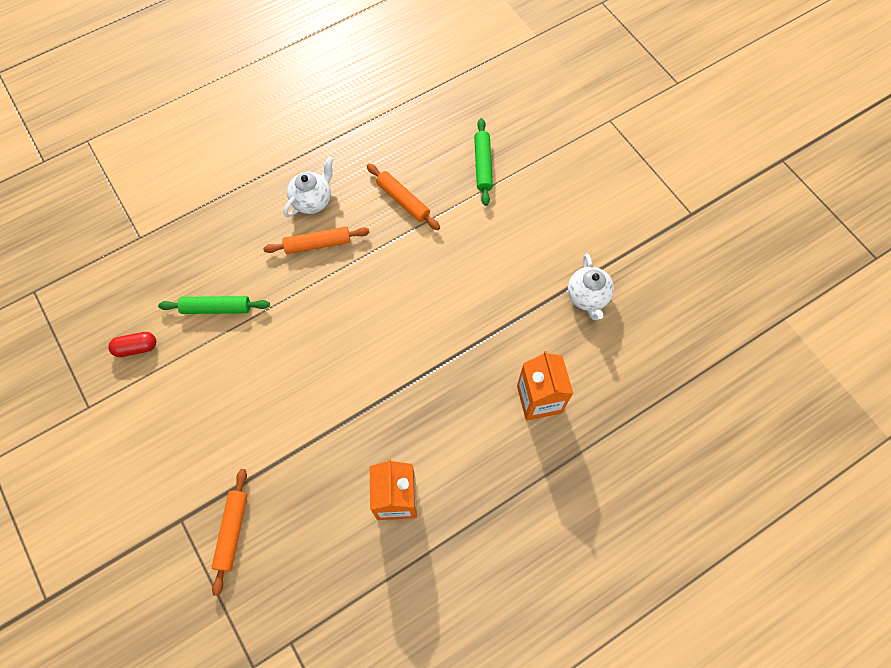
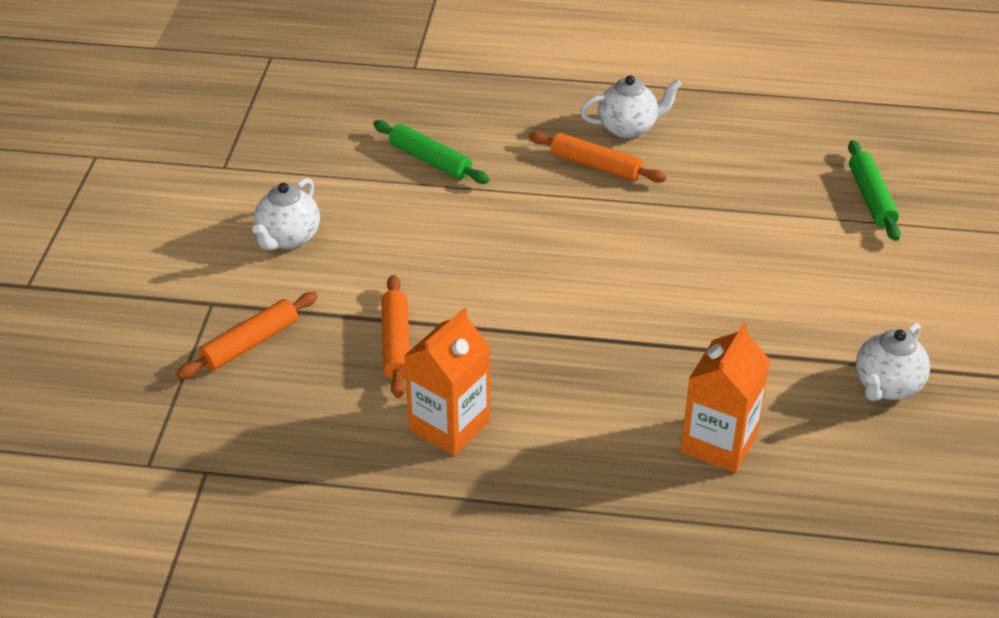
camera: 40 degrees right, 25 degrees down
red capsule [108,332,156,357] -> none
orange rolling pin [367,164,440,230] -> orange rolling pin moved to [381,275,410,398]
green rolling pin [474,118,493,206] -> green rolling pin turned 45 degrees counterclockwise [848,140,901,241]
none -> white teapot [252,178,320,251]

